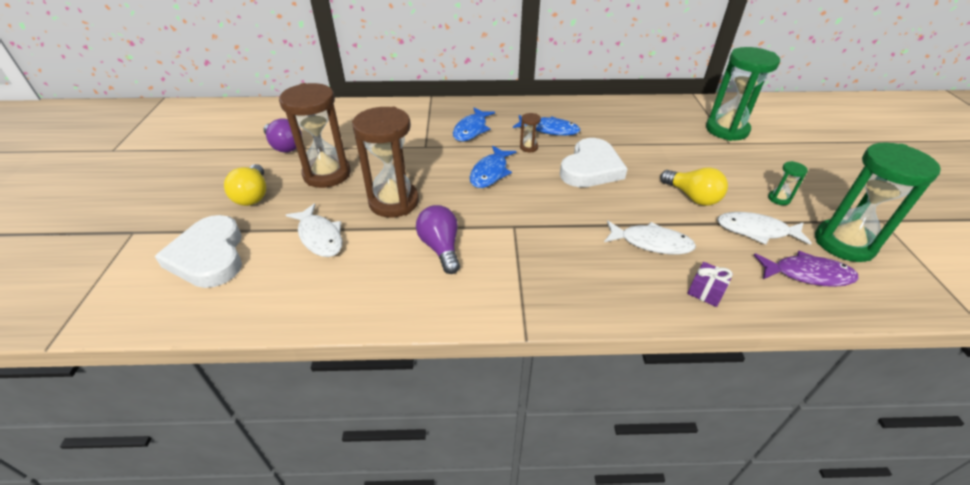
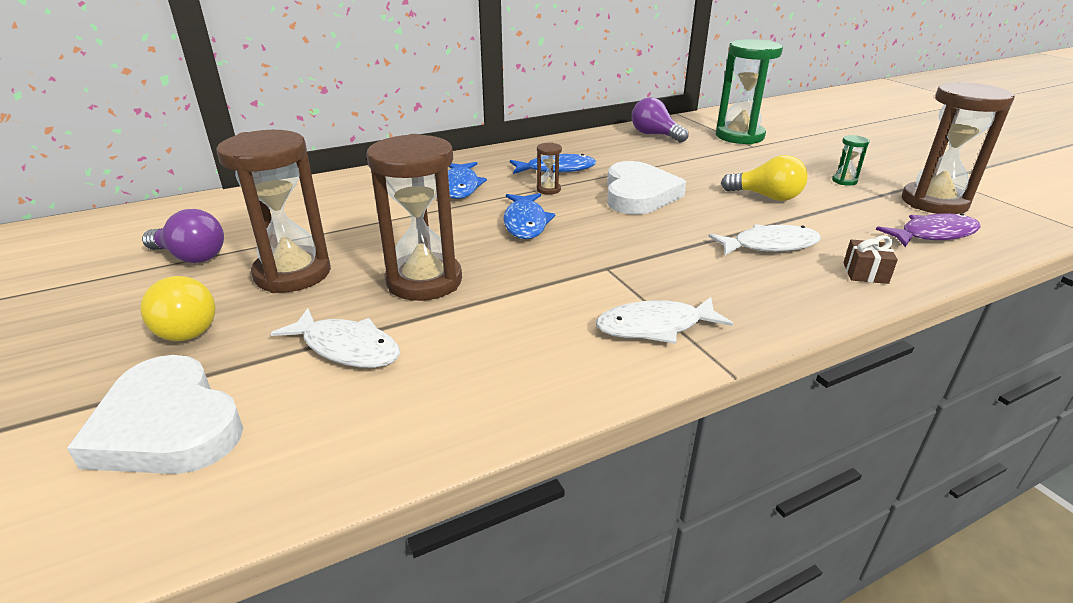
camera: 25 degrees left, 10 degrees down
purple light bulb [416,205,460,274] -> purple light bulb moved to [632,97,689,143]
purple gift [687,262,733,307] -> brown gift [843,235,898,284]
white fish [717,212,812,245] -> white fish moved to [596,297,733,344]
green hourglass [815,142,941,262] -> brown hourglass [902,82,1015,214]

